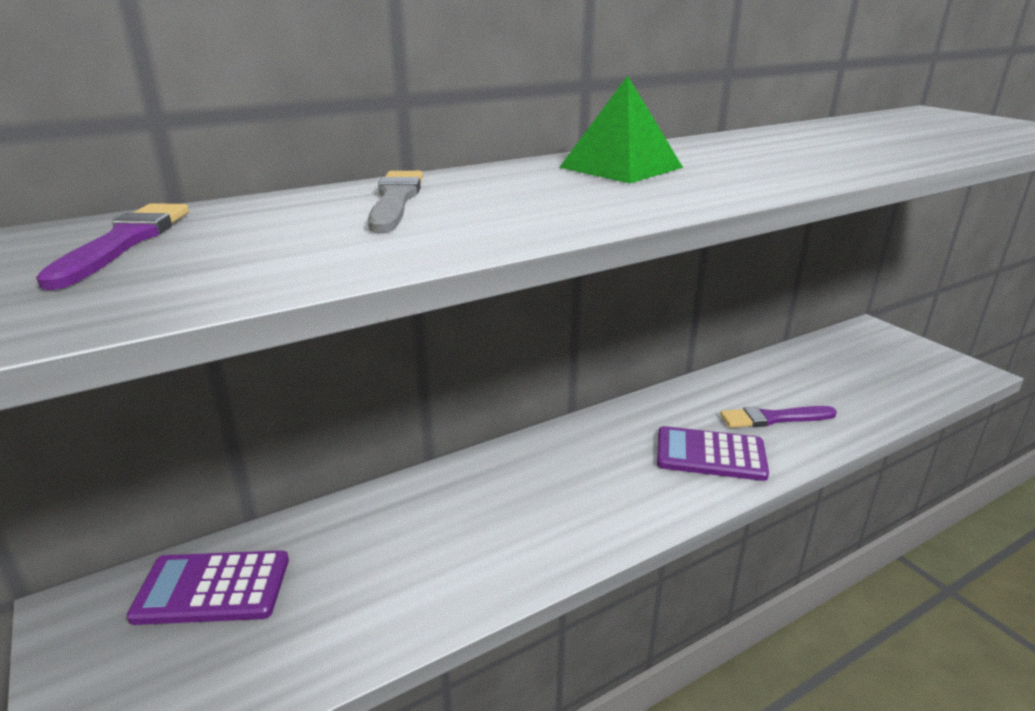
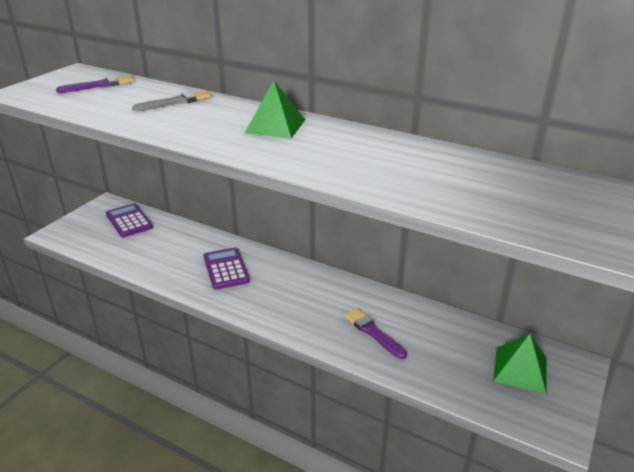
camera: 60 degrees right, 5 degrees up
purple calculator [657,426,769,481] -> purple calculator moved to [204,248,250,290]
none -> green pyramid [493,334,547,394]

